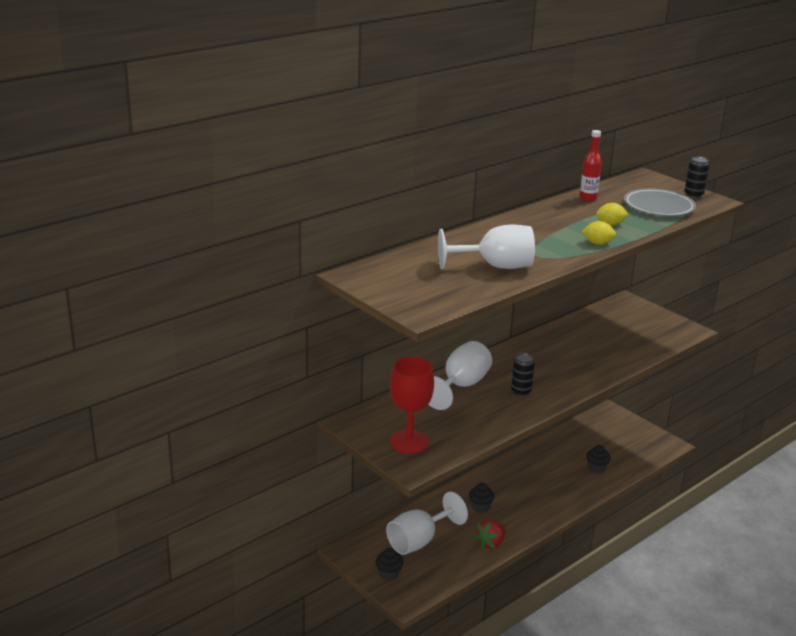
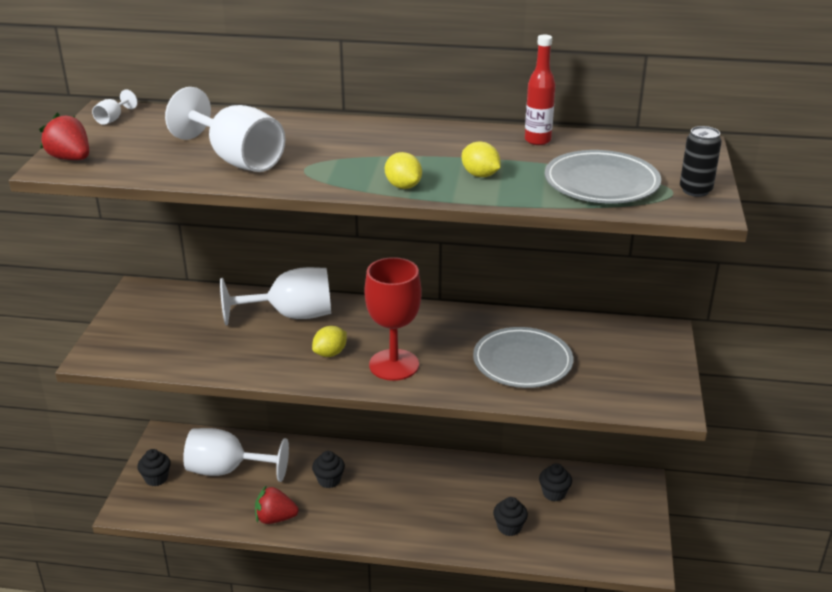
camera: 50 degrees right, 5 degrees up
red goblet [390,357,434,454] -> red goblet moved to [365,257,422,381]
black can [511,353,535,396] -> yellow lemon [312,326,347,357]
none -> red strawberry [39,113,89,160]
none -> white goblet [92,89,137,125]
none -> grey plate [473,327,573,388]
none -> black cupcake [539,464,572,502]

